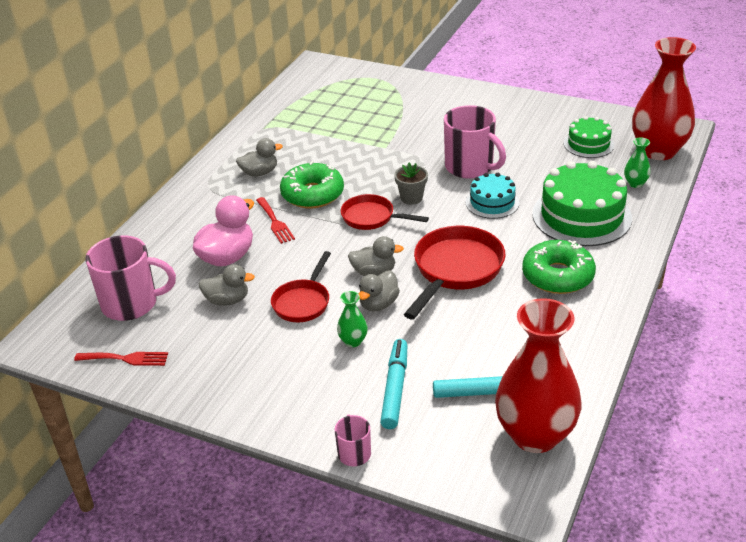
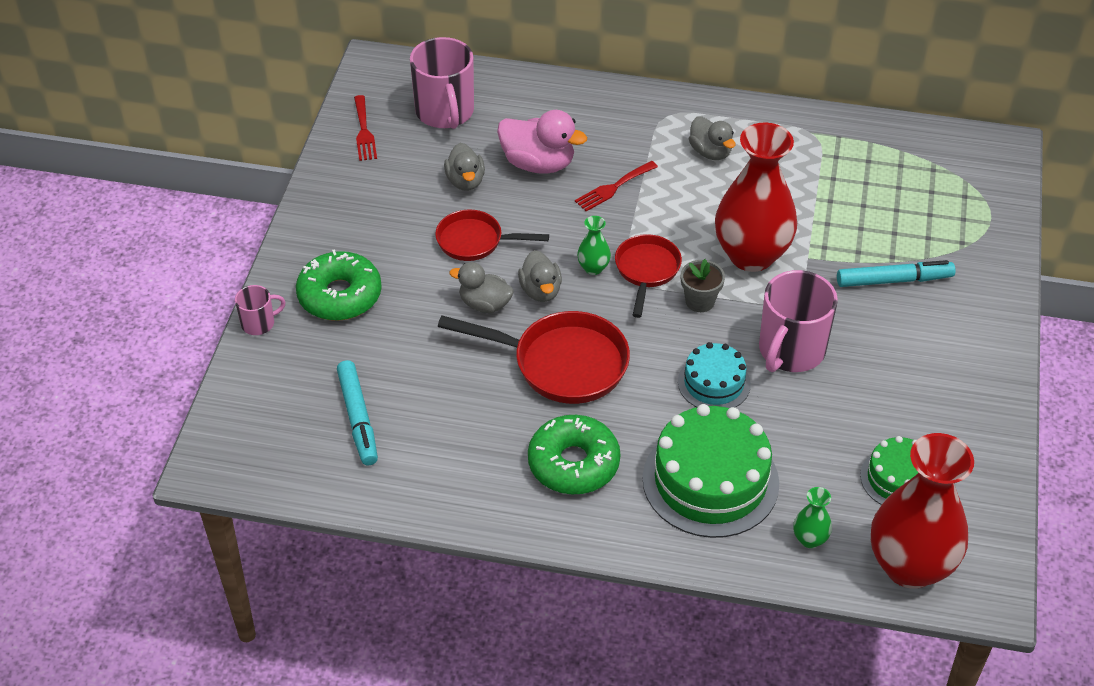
camera: 75 degrees right, 10 degrees up
green donut [280,161,344,208] -> green donut moved to [296,249,382,321]
green vase [337,291,368,347] -> green vase moved to [577,216,611,275]
turquoise marker [380,339,407,429] -> turquoise marker moved to [837,260,956,287]
red vase [495,298,581,453] -> red vase moved to [715,123,797,272]

